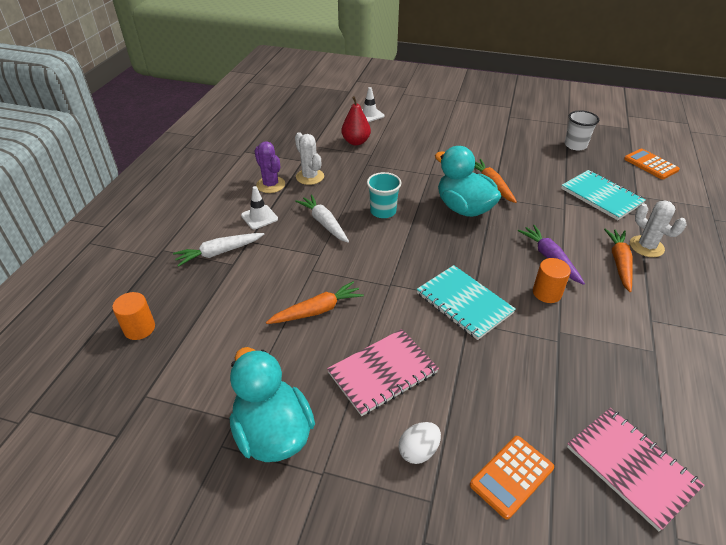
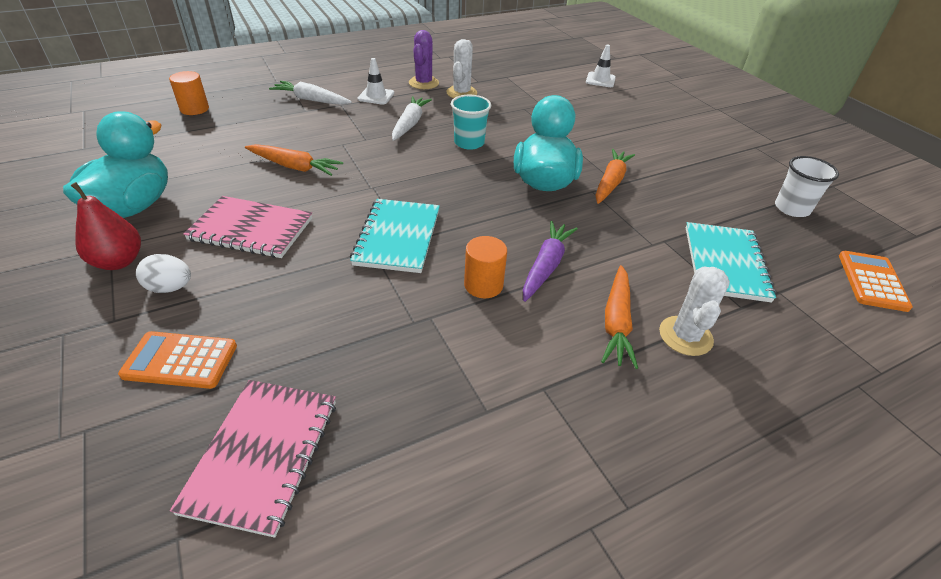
camera: 45 degrees right, 0 degrees up
red pear [342,96,371,145] -> red pear moved to [71,182,141,270]
orange carrot [604,228,633,293] -> orange carrot turned 135 degrees clockwise [601,265,638,369]

